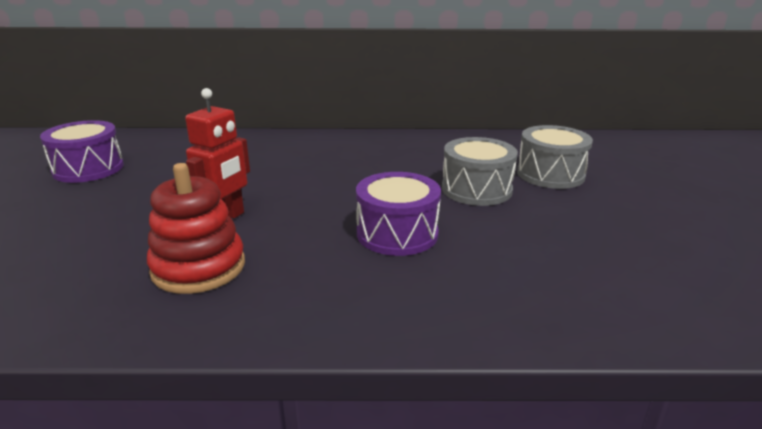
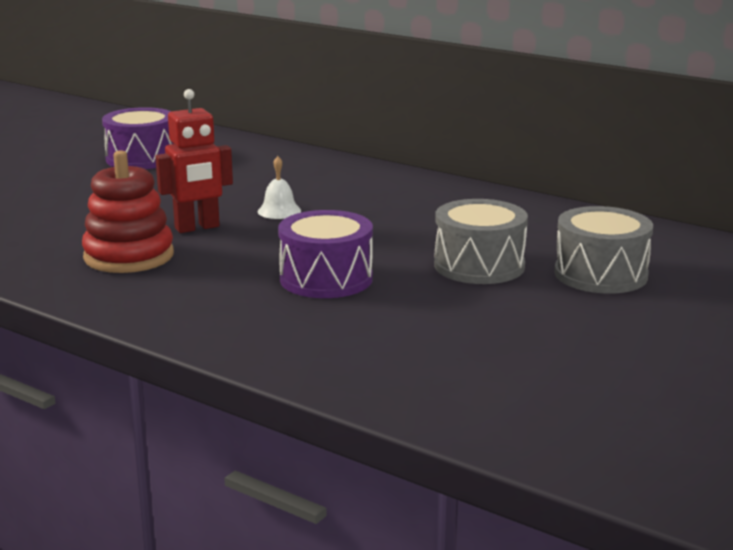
camera: 35 degrees right, 5 degrees down
none -> white bell [258,156,301,219]

